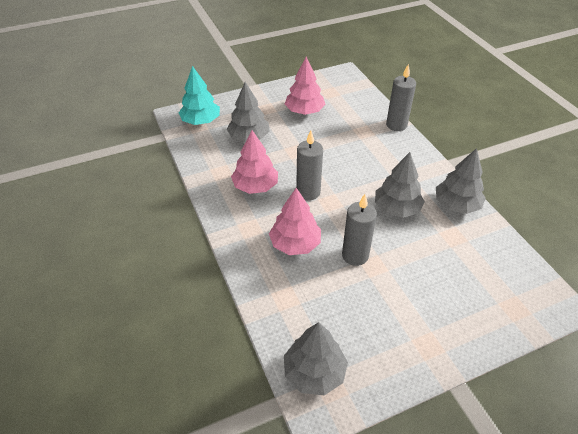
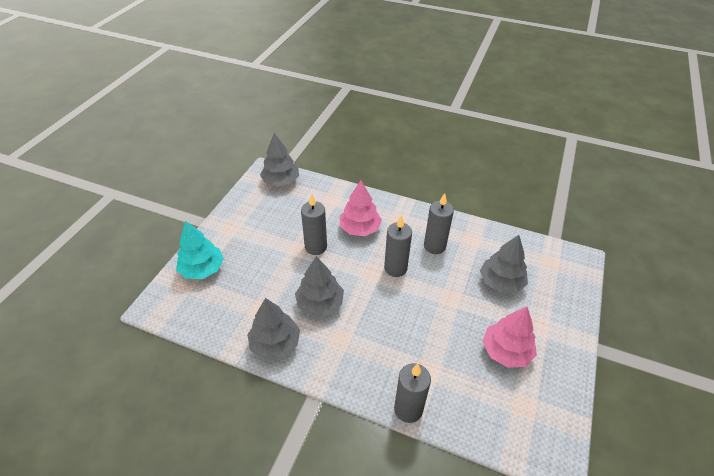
camera: 135 degrees right, 0 degrees up
turquoise tree [179,66,220,125] -> turquoise tree moved to [176,221,224,279]
pink tree [231,130,278,194] -> grey candle [424,193,454,254]

